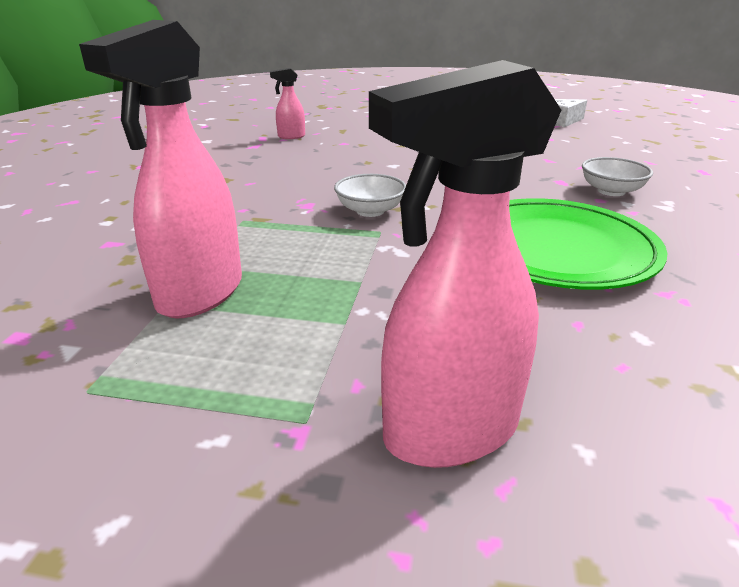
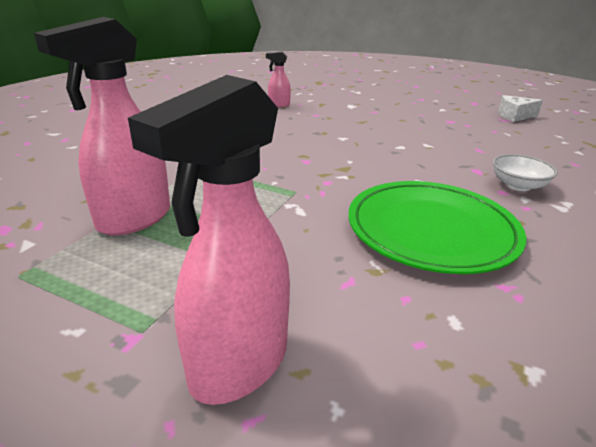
camera: 15 degrees right, 0 degrees up
white bowl [334,174,406,217] -> none
pink spray bottle [369,60,561,468] -> pink spray bottle turned 45 degrees counterclockwise [128,75,290,405]

